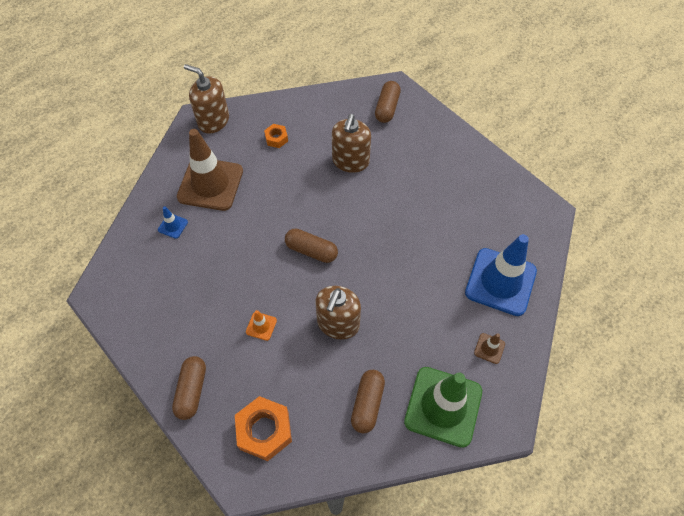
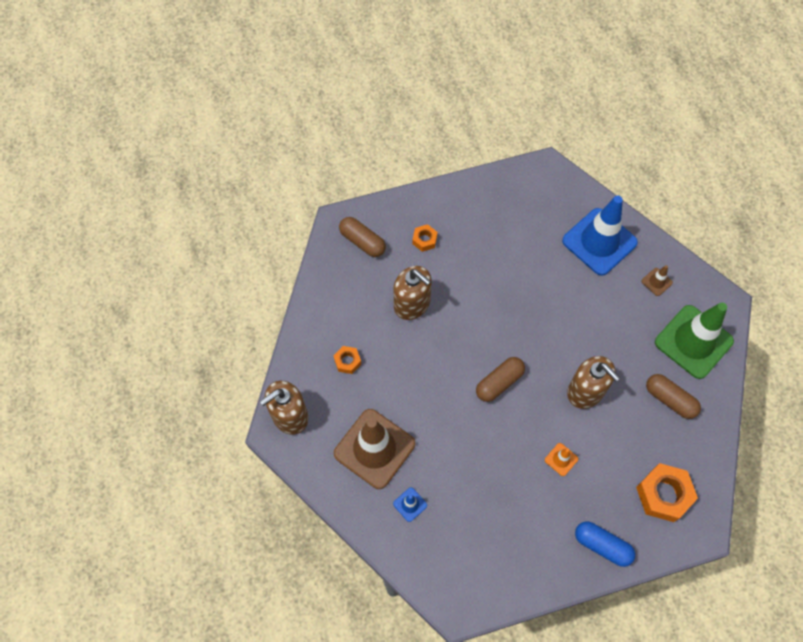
camera: 65 degrees left, 5 degrees up
brown capsule [172,356,206,420] -> blue capsule [575,521,635,567]
none -> orange nut [412,224,438,252]

